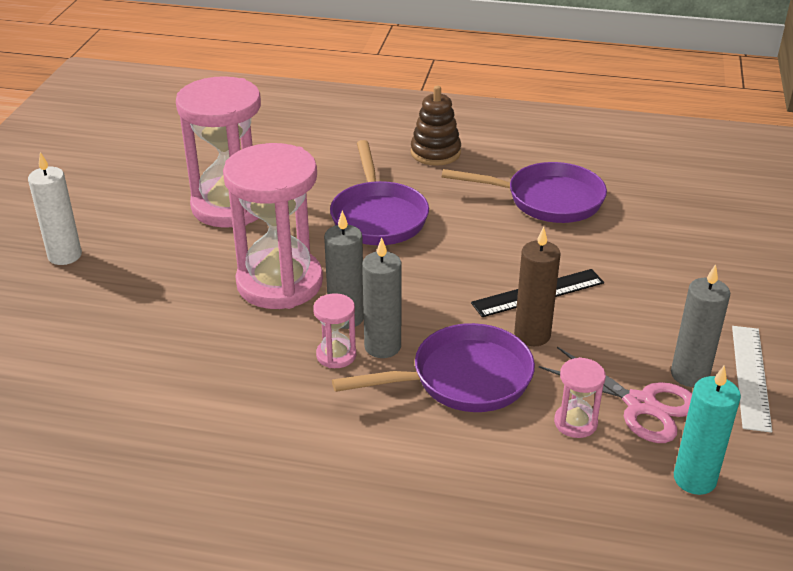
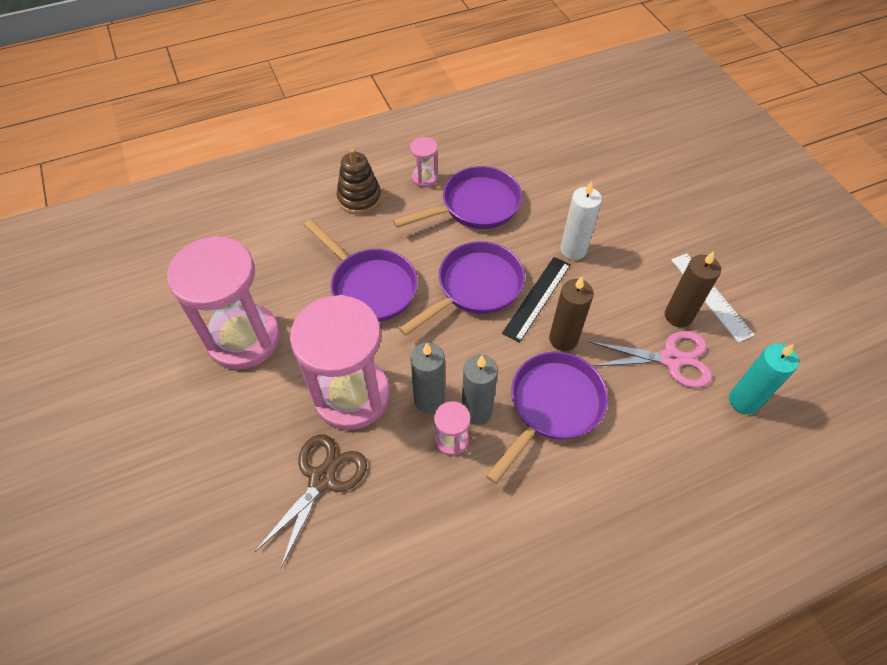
camera: 35 degrees left, 20 degrees up
white candle [28,152,82,265] -> white candle moved to [560,181,602,260]
pink hourglass [554,357,606,438] -> pink hourglass moved to [410,137,438,188]
grey candle [671,264,730,387] -> brown candle [665,251,721,327]
none -> brown scissors [255,434,367,568]
none -> purple pan [399,241,525,336]

